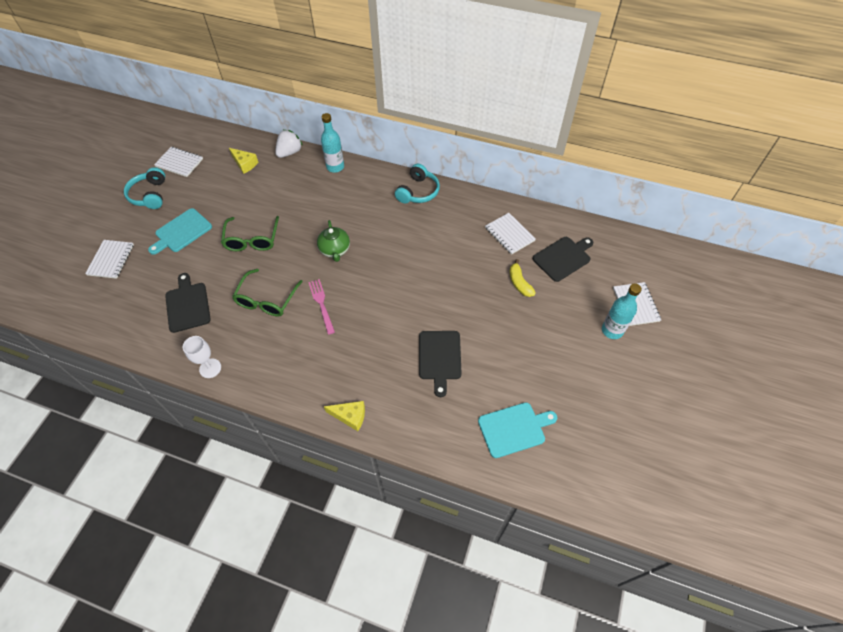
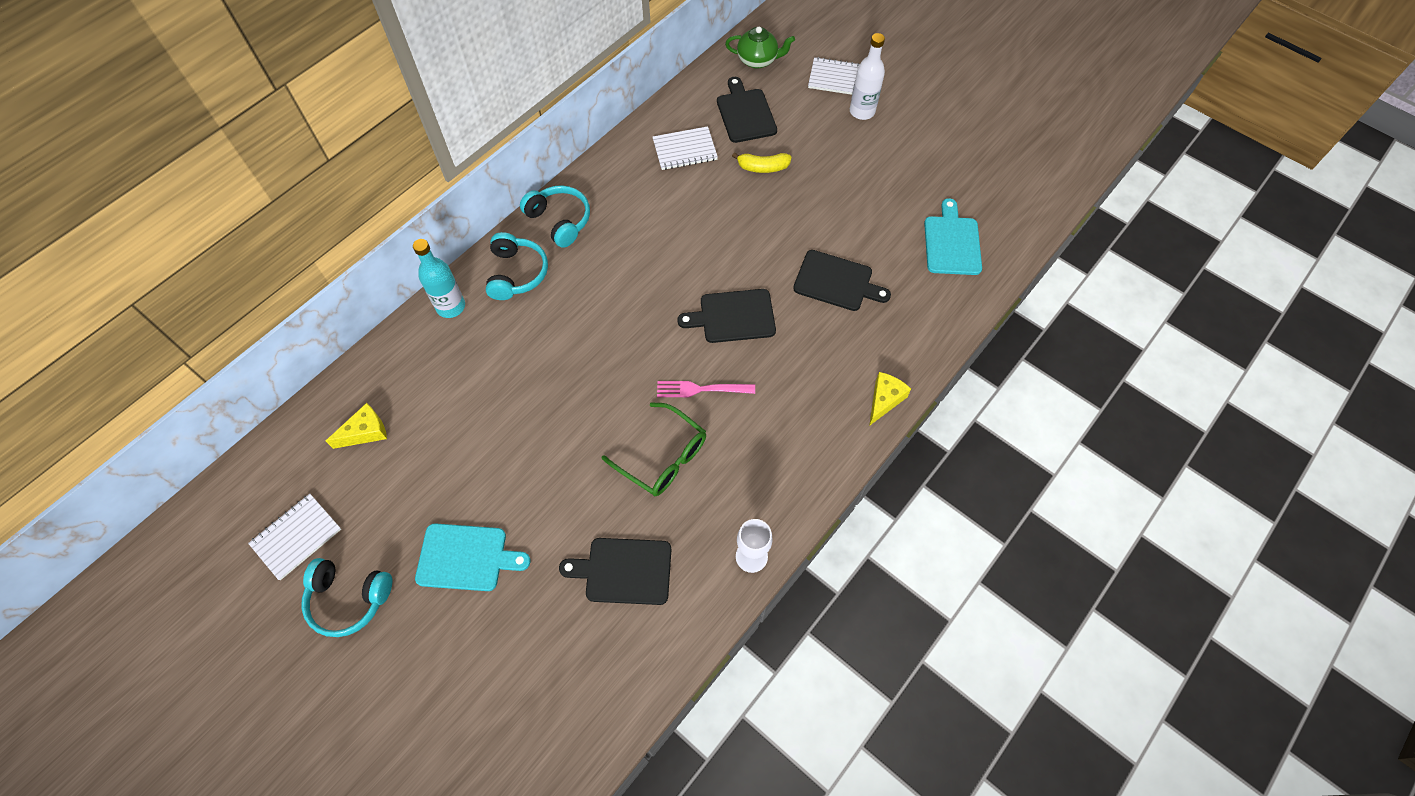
camera: 70 degrees left, 5 degrees up
white notebook [85,240,134,279] -> none
turquoise cutting board [148,208,212,255] -> turquoise cutting board turned 60 degrees counterclockwise [415,523,530,591]
green glasses [221,216,279,251] -> none
white strawberry [275,130,303,158] -> none
green teapot [317,220,350,262] -> green teapot moved to [725,27,795,69]
turquoise bottle [602,283,642,339] -> white bottle [850,33,885,120]
none -> turquoise headphones [486,232,548,300]
none -> black cutting board [678,289,776,343]

